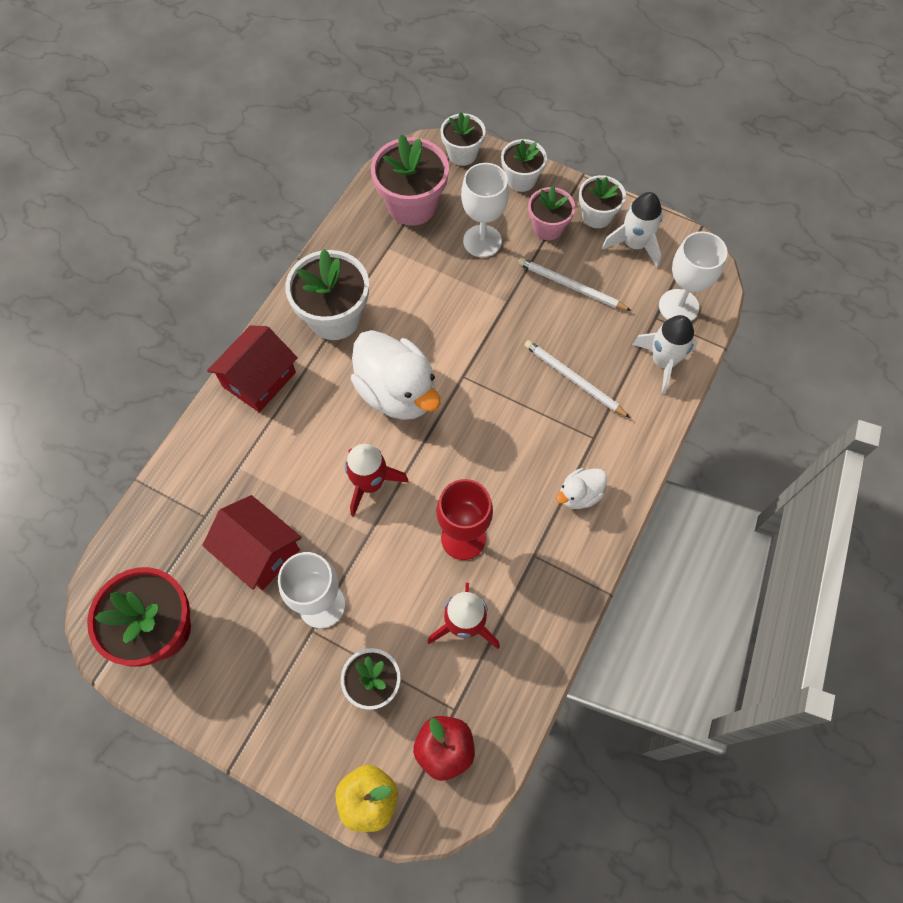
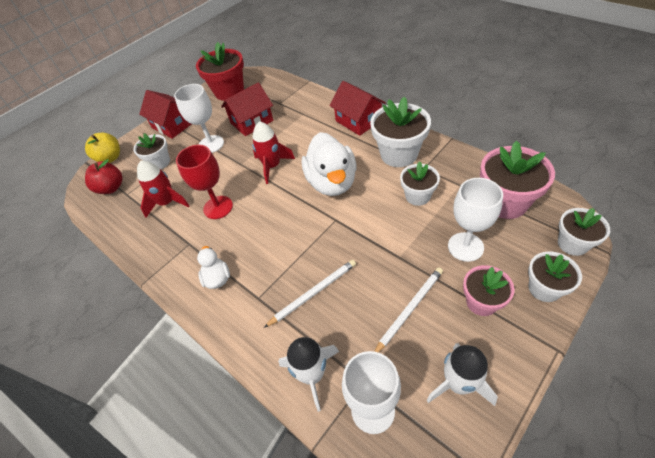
camera: 110 degrees right, 15 degrees down
white duck [351,330,440,420] -> white duck turned 75 degrees counterclockwise [302,132,357,196]
white flower pot [579,175,626,228] -> white flower pot moved to [400,161,440,206]
none -> red house [139,90,191,139]

